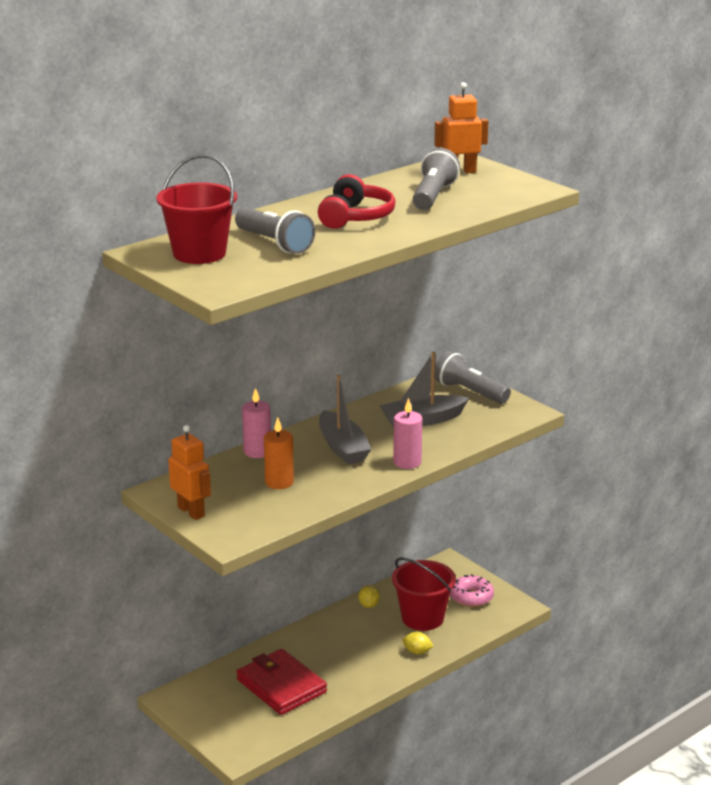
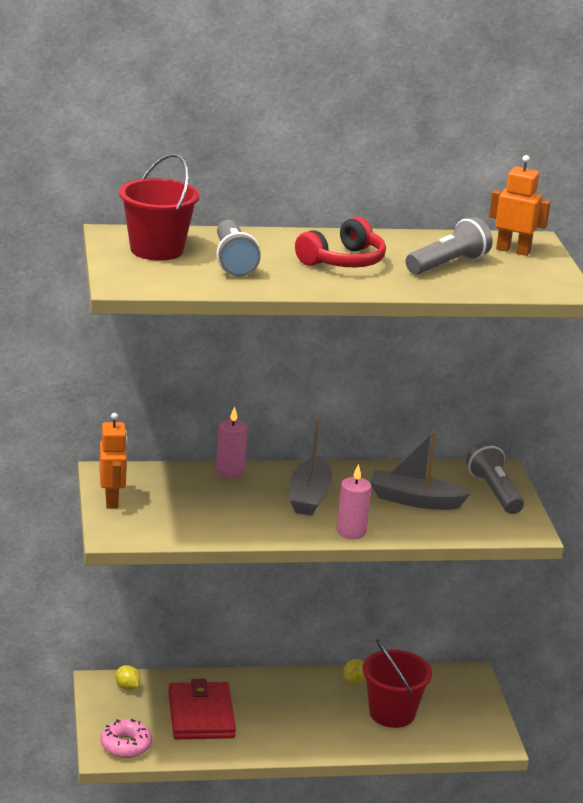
camera: 30 degrees right, 0 degrees up
orange candle [264,418,294,489] -> none
yellow lemon [403,632,434,654] -> yellow lemon moved to [115,665,140,690]
pink donut [450,574,494,607] -> pink donut moved to [101,719,152,758]

